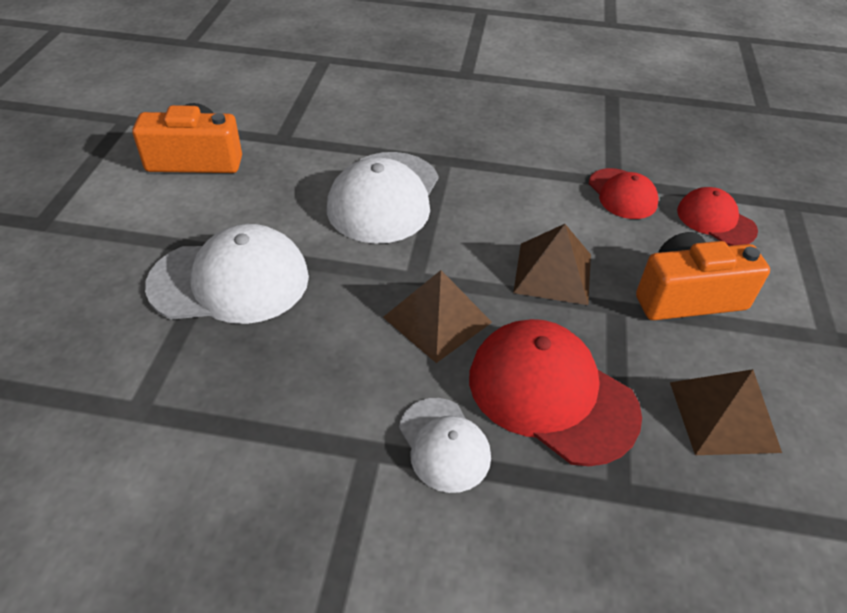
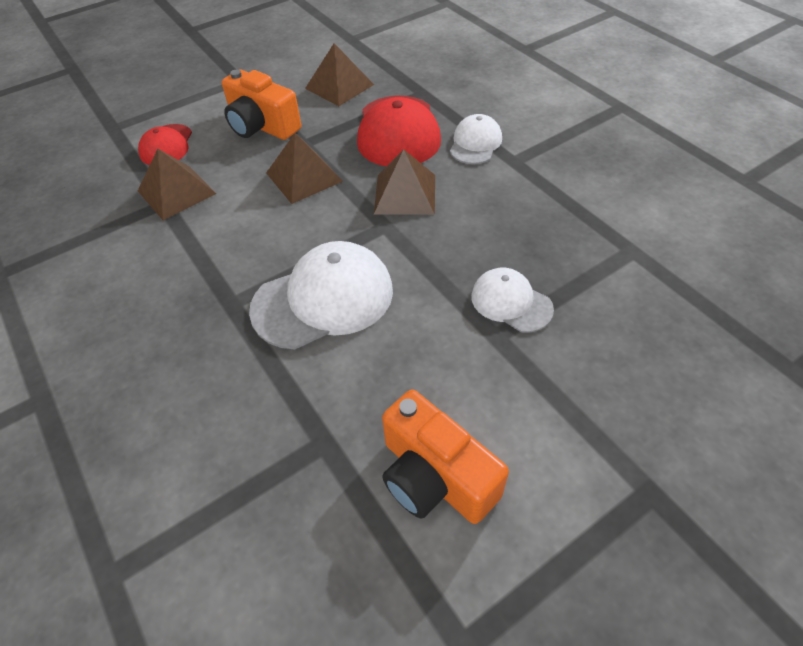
camera: 130 degrees left, 5 degrees up
white cap [145,224,309,324] -> white cap [471,268,554,333], size x0.57
red cap [589,168,658,219] -> brown pyramid [138,149,216,220]

